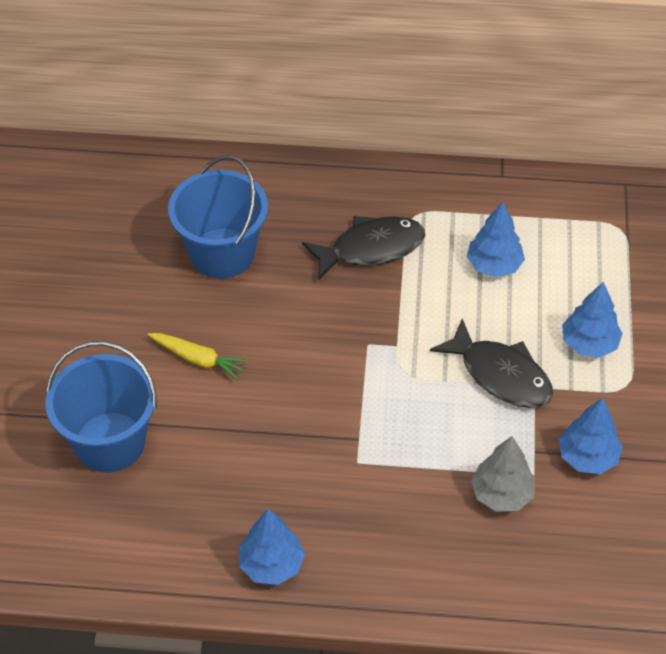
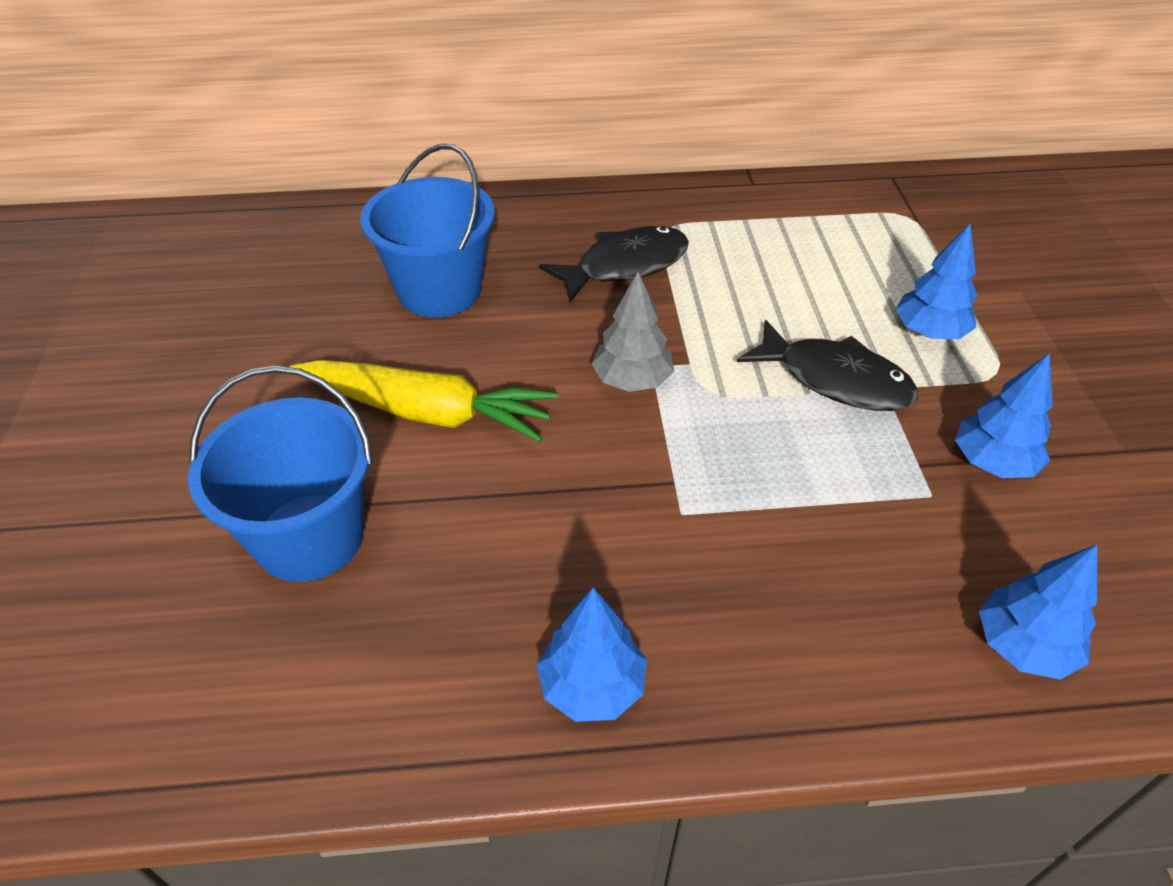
camera: 10 degrees left, 5 degrees down
yellow carrot [148,333,249,380] -> yellow carrot [290,360,558,442], size x1.82
blue tree [467,202,525,277] -> blue tree moved to [979,545,1097,680]
grey tree [471,436,535,512] -> grey tree moved to [591,272,674,392]

